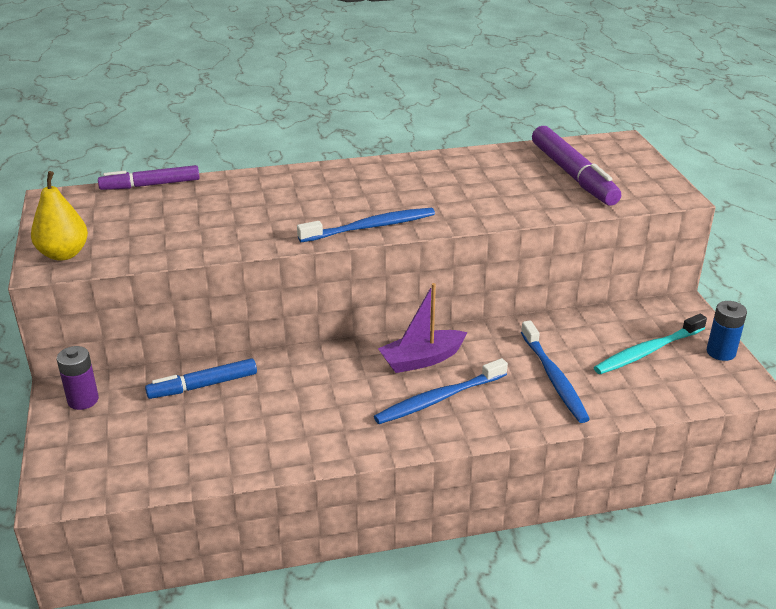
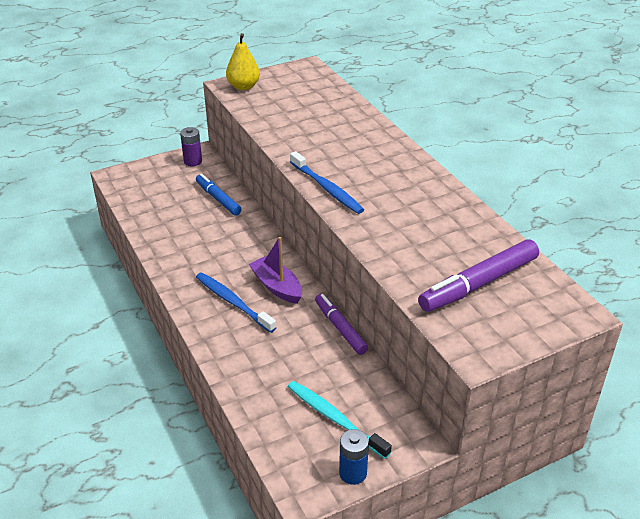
camera: 75 degrees right, 5 degrees up
purple marker [98,165,200,190] -> purple marker moved to [315,294,368,355]
blue toothbrush [521,321,590,423] -> none

